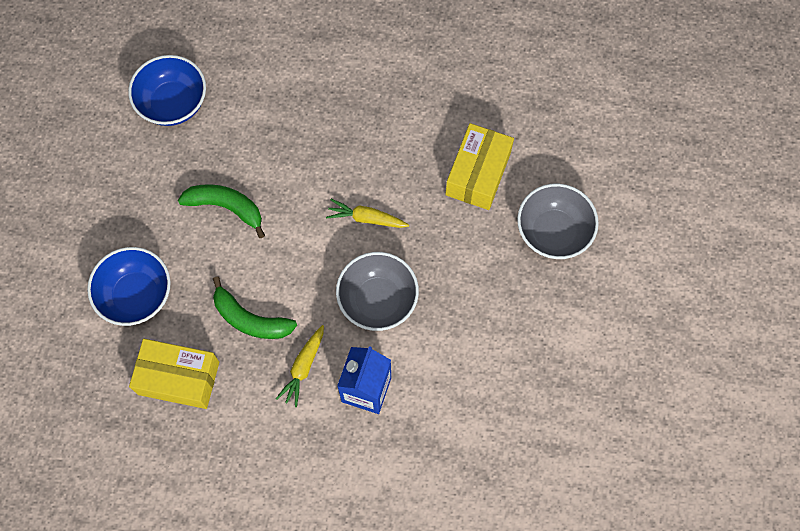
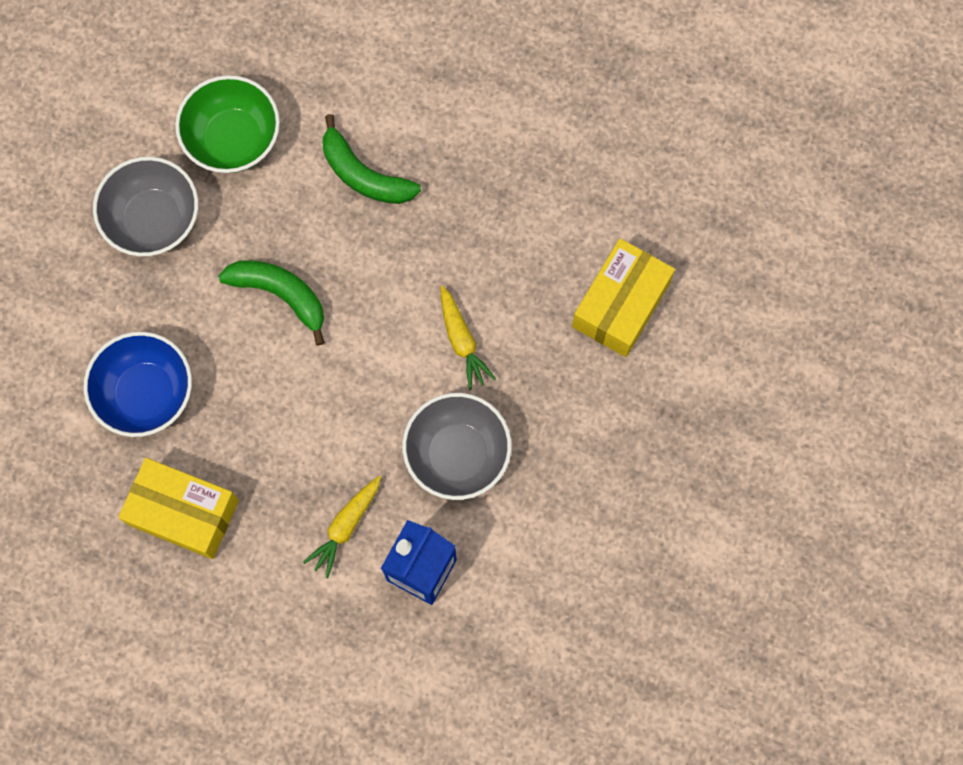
camera: 10 degrees right, 5 degrees up
blue bowl [128,55,206,126] -> green bowl [175,75,280,173]
green banana [213,277,297,339] -> green banana moved to [323,114,421,204]
yellow carrot [326,199,409,228] -> yellow carrot turned 135 degrees counterclockwise [440,285,496,390]
grey bowl [517,184,599,259] -> grey bowl moved to [93,157,198,257]

